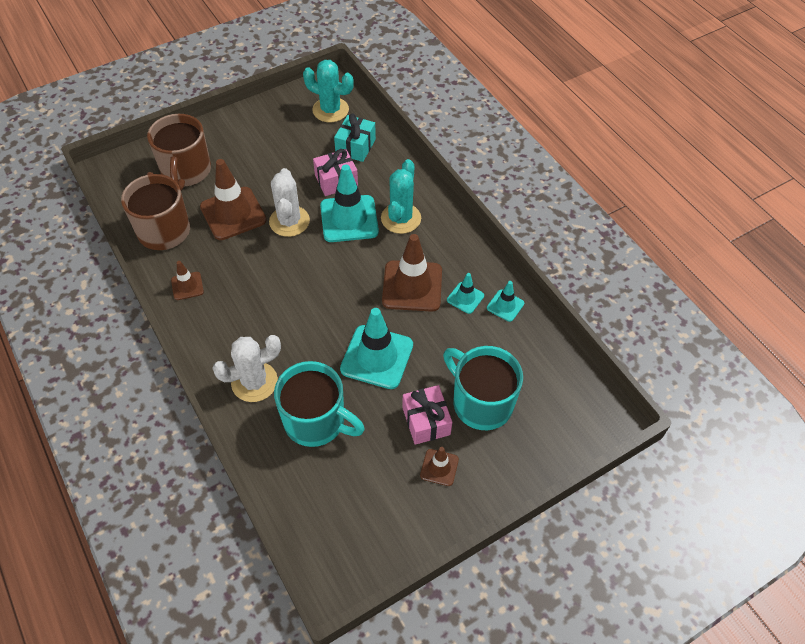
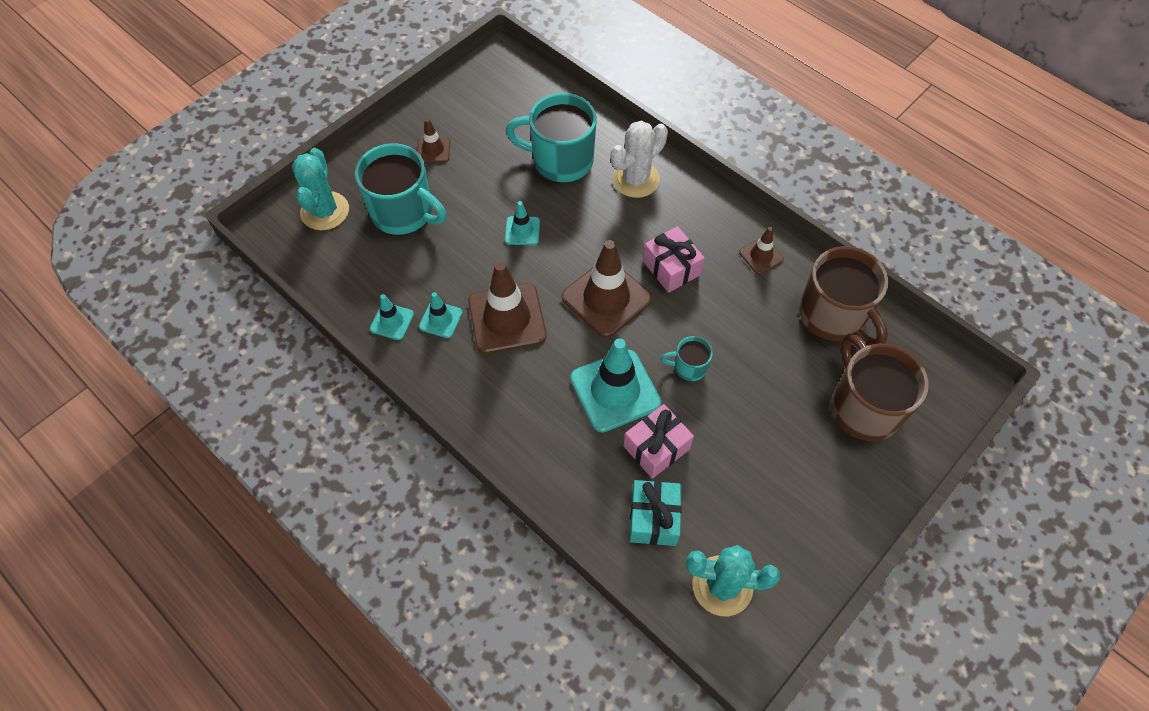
camera: 165 degrees right, 5 degrees up
brown traffic cone [200,159,267,240] -> brown traffic cone moved to [562,240,652,338]
white cactus [269,168,310,237] -> turquoise mug [661,336,713,381]
turquoise traffic cone [340,308,413,389] -> turquoise traffic cone [505,201,540,245], size x0.51
turquoise cactus [381,159,421,234] -> turquoise cactus moved to [292,148,349,230]
pink gift [402,385,452,445] -> pink gift moved to [643,226,704,293]

